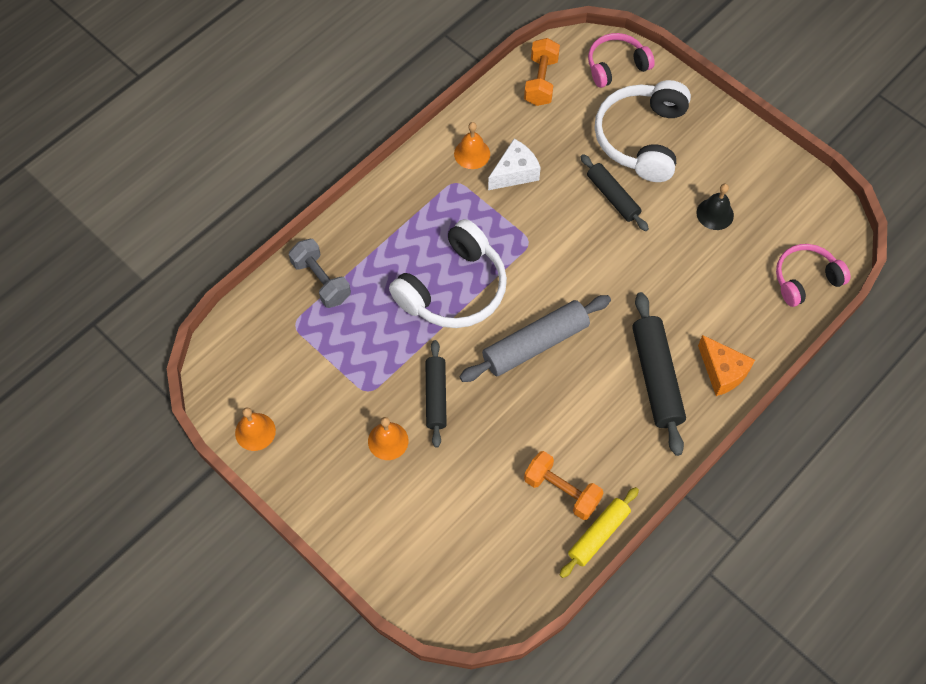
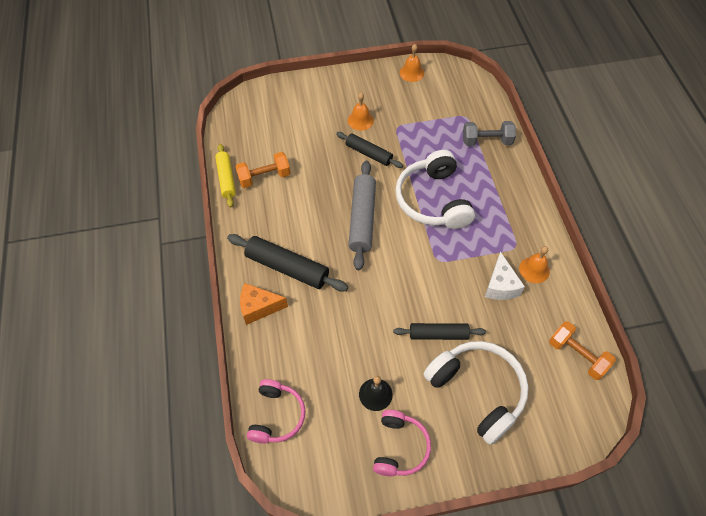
camera: 125 degrees right, 5 degrees down
pink headphones [588,33,655,88] -> pink headphones moved to [373,410,431,476]

